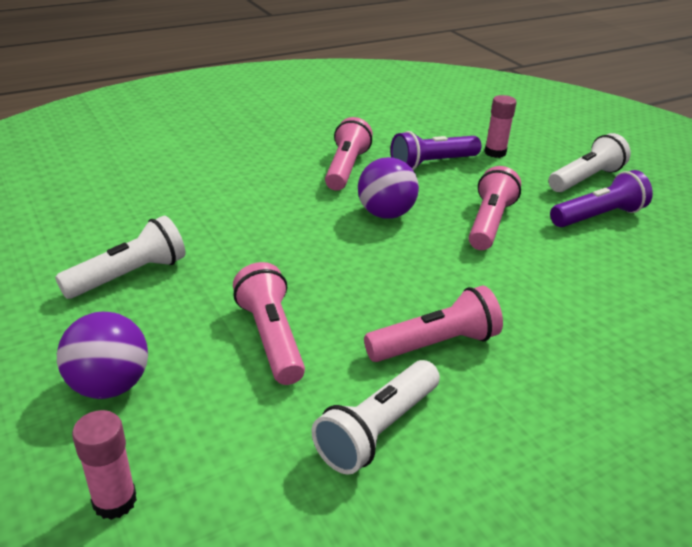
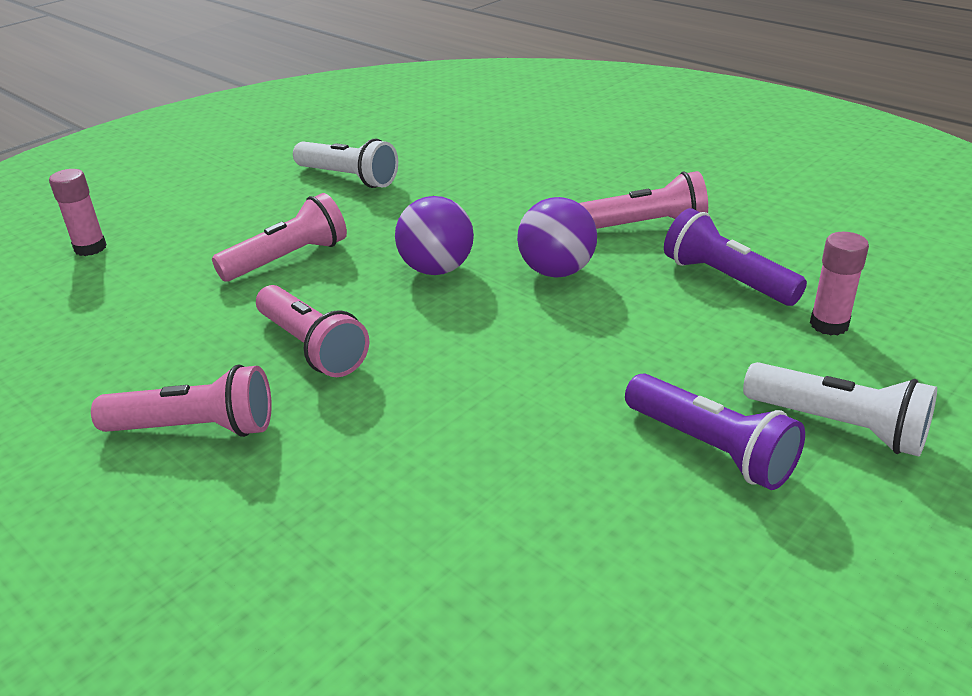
camera: 75 degrees right, 0 degrees up
purple ball [57,312,148,399] -> purple ball moved to [395,196,474,275]
white flashlight [312,360,440,475] -> none
pink flashlight [469,166,521,250] -> pink flashlight moved to [91,364,272,437]

